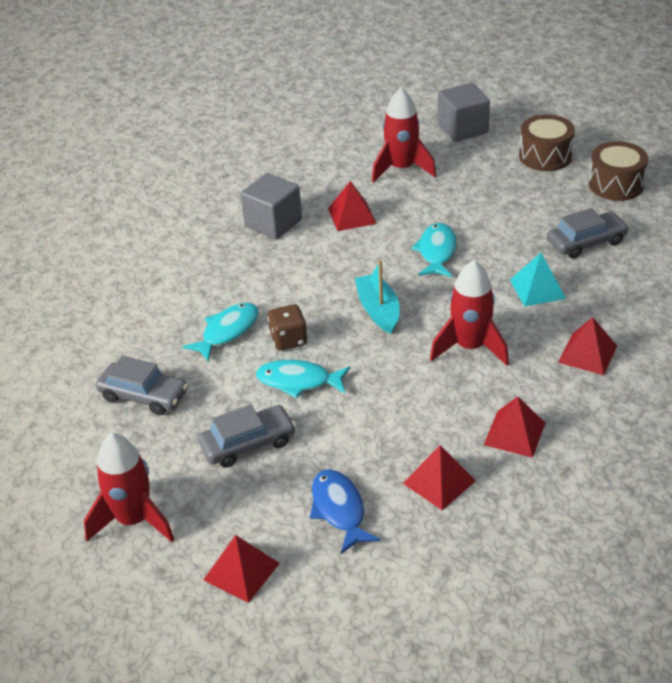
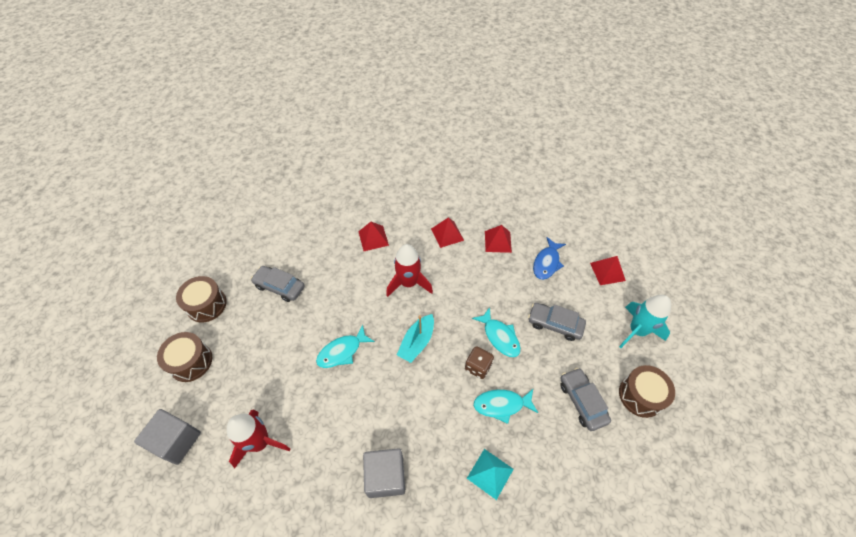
camera: 135 degrees left, 15 degrees up
red rocket [84,433,174,542] -> turquoise rocket [619,295,671,348]
red pyramid [328,181,377,231] -> none
turquoise pyramid [510,253,566,307] -> turquoise pyramid moved to [467,449,513,500]
none -> brown drum [619,365,675,418]

